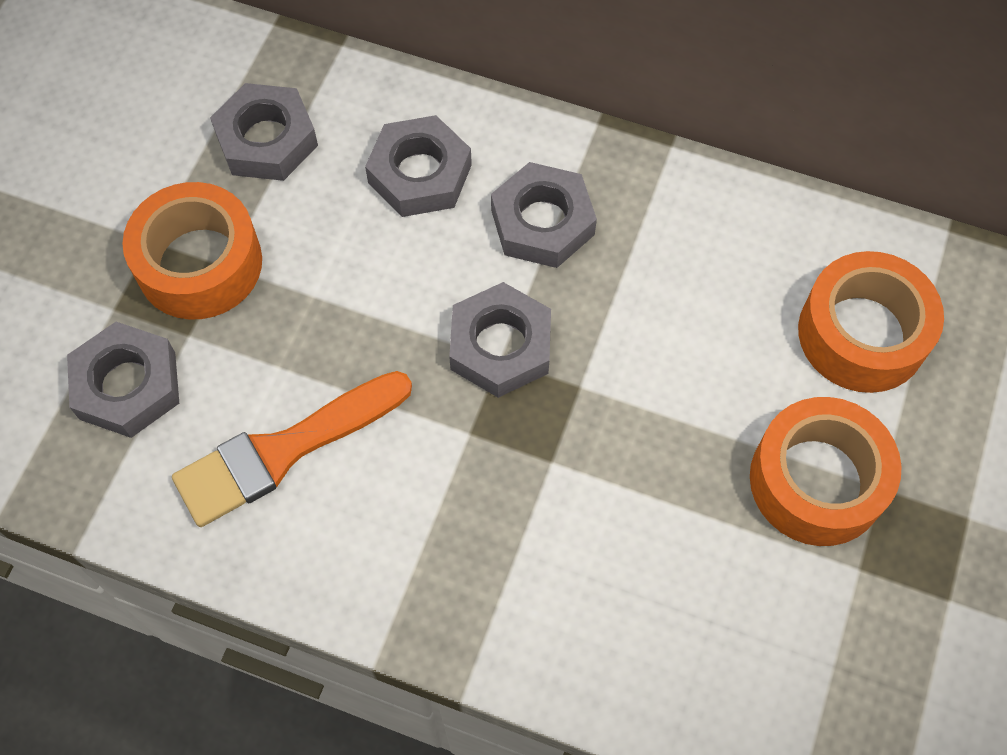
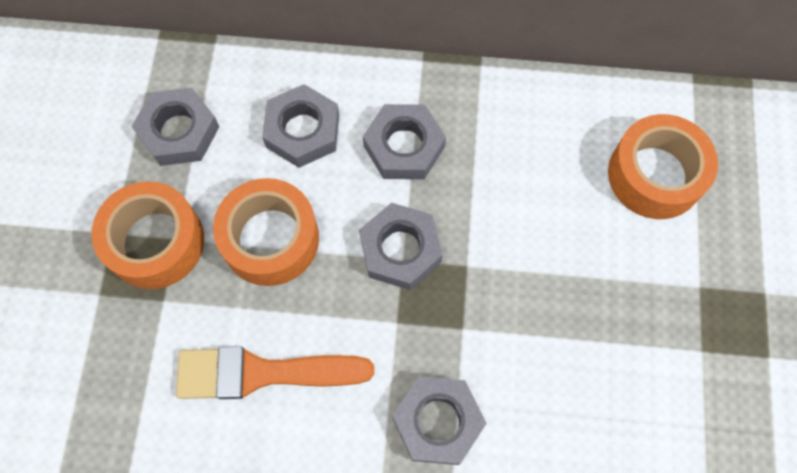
camera: 15 degrees left, 5 degrees up
grey nut [67,322,179,438] -> grey nut moved to [392,376,487,465]
orange brush [172,371,412,527] -> orange brush turned 45 degrees clockwise [176,347,374,399]
orange tape [750,397,902,546] -> orange tape moved to [213,178,319,286]

